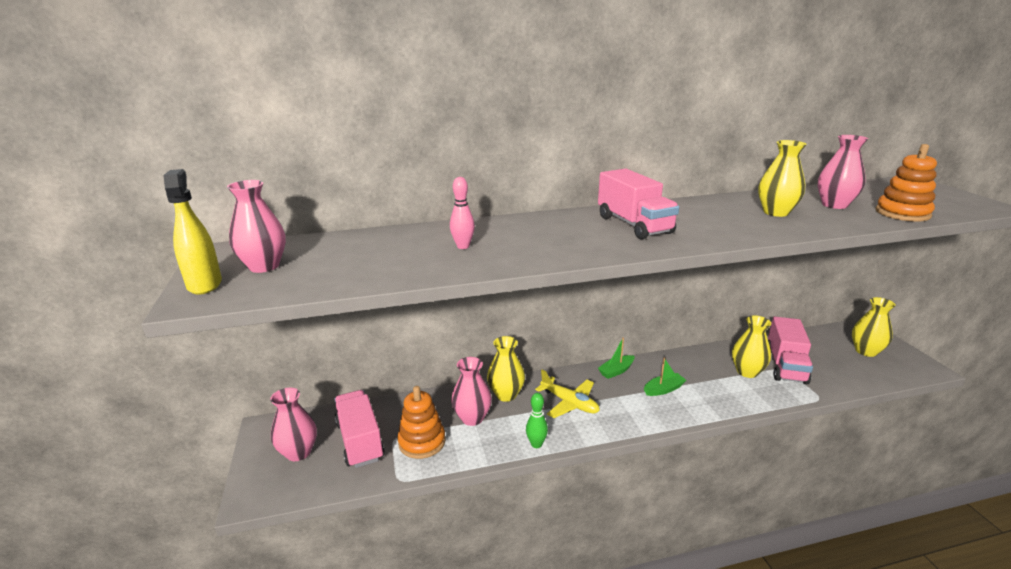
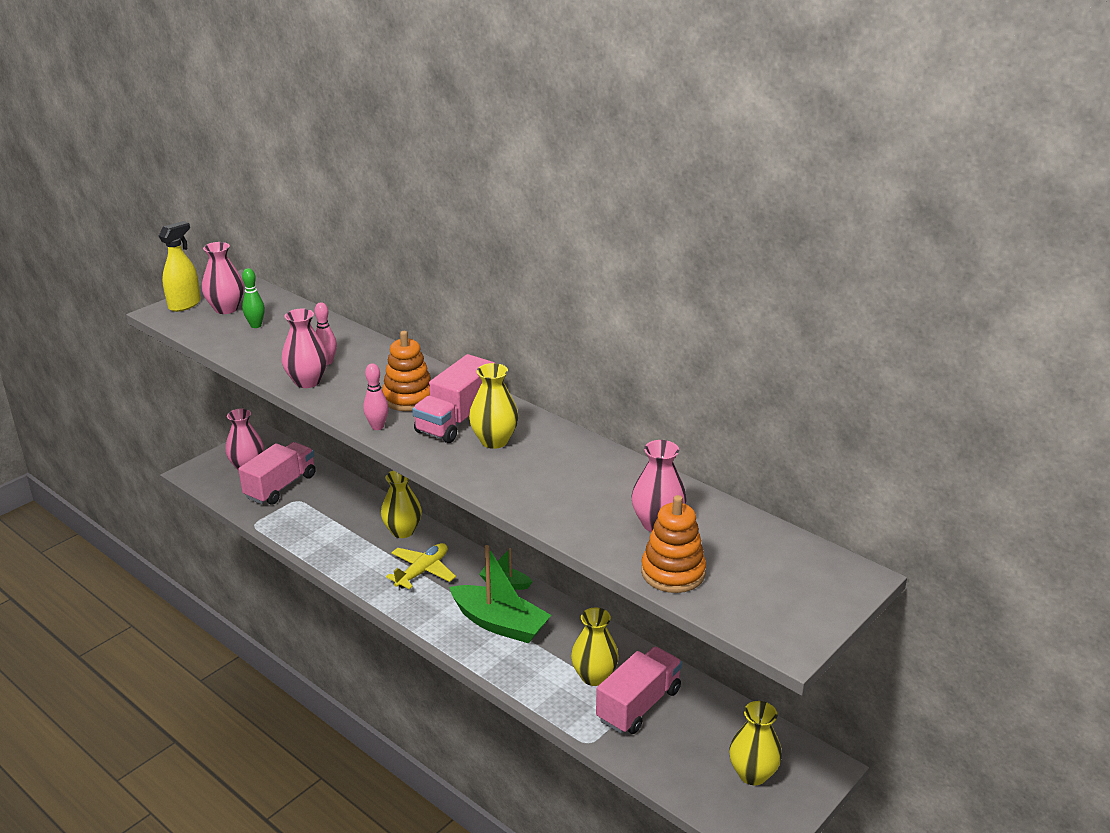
camera: 55 degrees right, 5 degrees up
orange stacking toy [398,386,446,459] -> orange stacking toy moved to [382,331,431,411]
pink vase [451,357,492,426] -> pink vase moved to [281,309,328,388]
green bowling pin [526,393,548,448] -> green bowling pin moved to [242,268,265,328]
yellow plane [535,370,600,418] -> yellow plane turned 150 degrees counterclockwise [386,543,456,589]
green boat [644,358,686,396] -> green boat [449,545,551,643], size x1.96
yellow vase [758,140,807,217] -> yellow vase moved to [469,363,519,449]
pink truck [768,317,813,384] -> pink truck turned 150 degrees clockwise [596,647,682,734]
none -> pink bowling pin [363,363,389,430]

